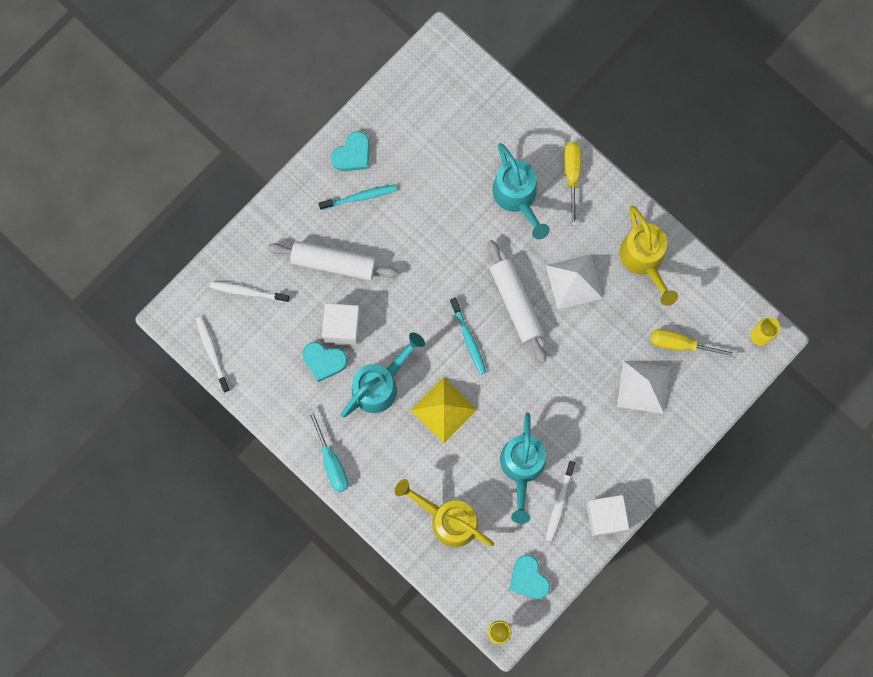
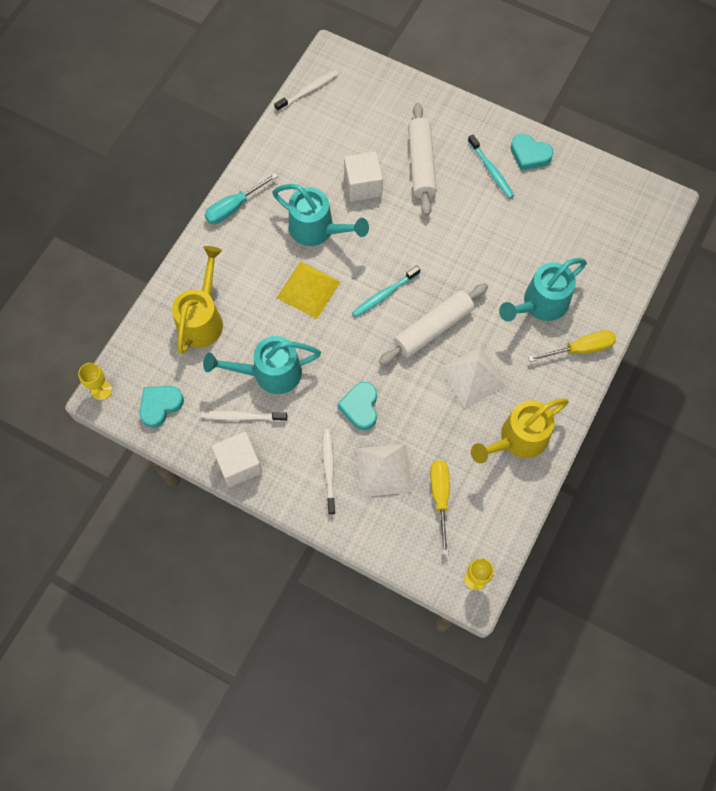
camera: 75 degrees right, 10 degrees down
white toothbrush [210,281,289,303] -> white toothbrush moved to [322,430,336,515]
turquoise heart [302,342,348,382] -> turquoise heart moved to [338,382,377,430]

